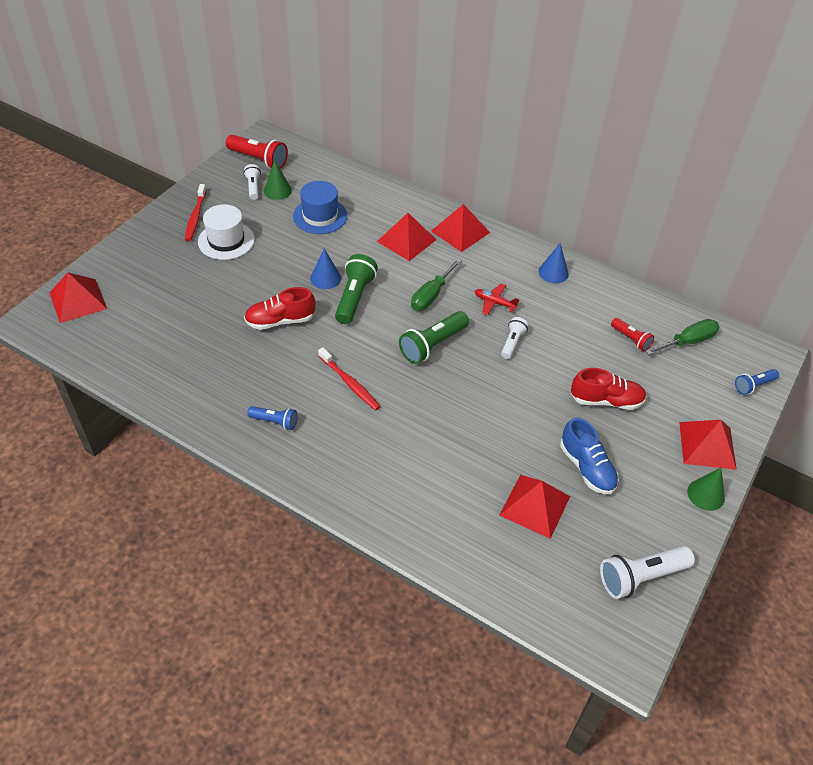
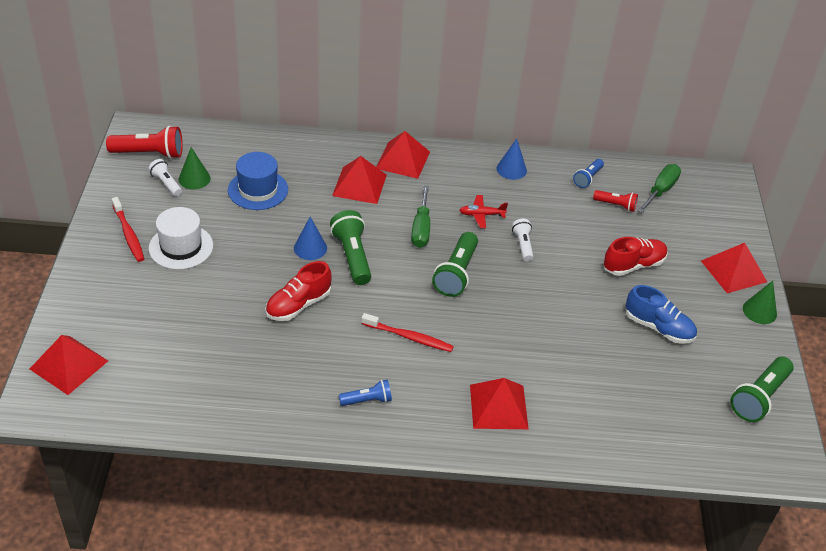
camera: 30 degrees left, 5 degrees down
red pyramid [499,475,570,539] -> red pyramid moved to [470,378,529,429]
white flashlight [600,546,695,599] -> green flashlight [730,357,793,422]
blue flashlight [735,369,779,395] -> blue flashlight moved to [573,159,604,188]

